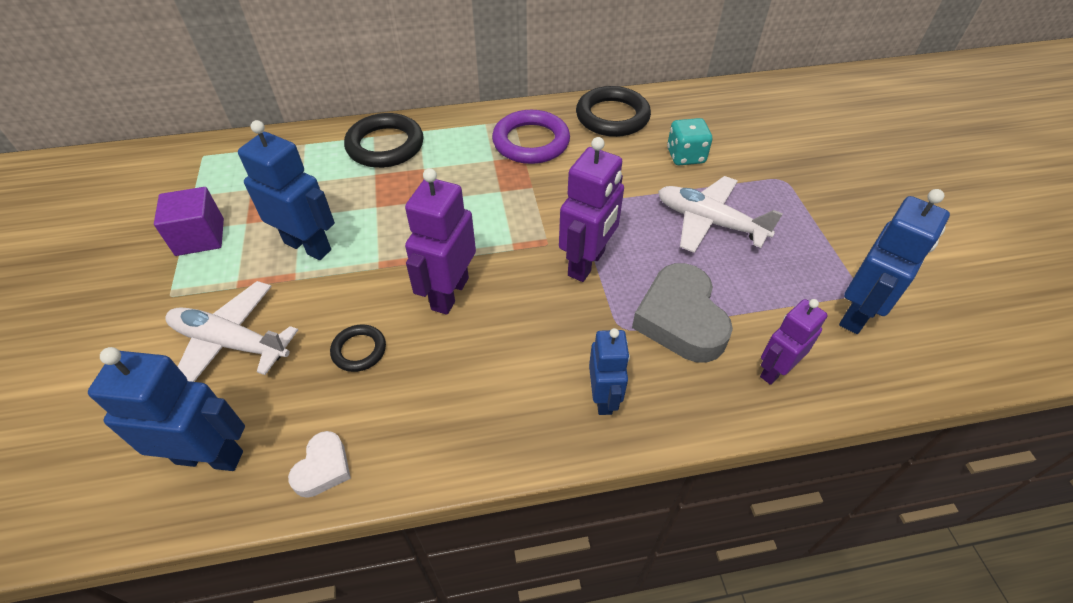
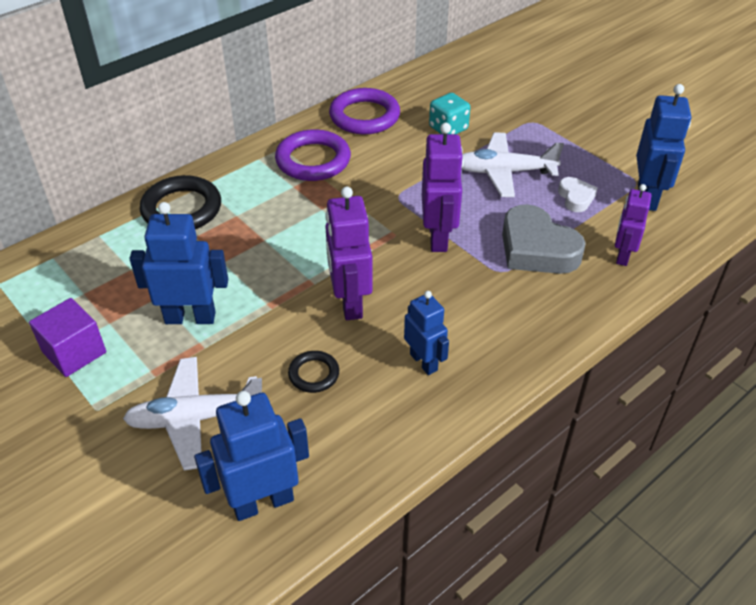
camera: 30 degrees left, 5 degrees down
white heart [288,431,351,498] -> white heart moved to [558,177,598,212]
black ring [576,86,651,137] -> purple ring [329,88,400,134]
blue robot [589,328,630,415] -> blue robot moved to [404,291,449,375]

